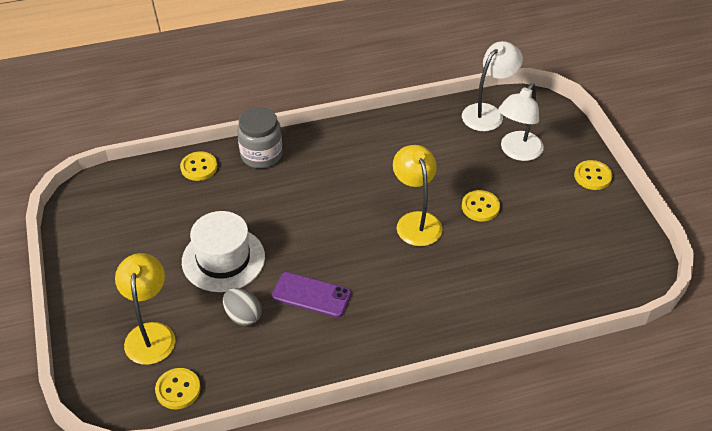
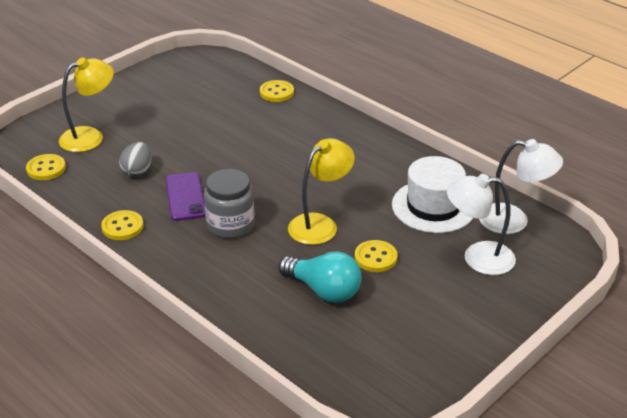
camera: 60 degrees right, 10 degrees down
white hat [182,211,265,292] -> white hat moved to [392,156,473,233]
grey jar [237,107,282,168] -> grey jar moved to [204,169,255,239]
yellow button [574,160,612,190] -> yellow button moved to [101,210,143,240]
none -> turquoise light bulb [279,251,361,303]

